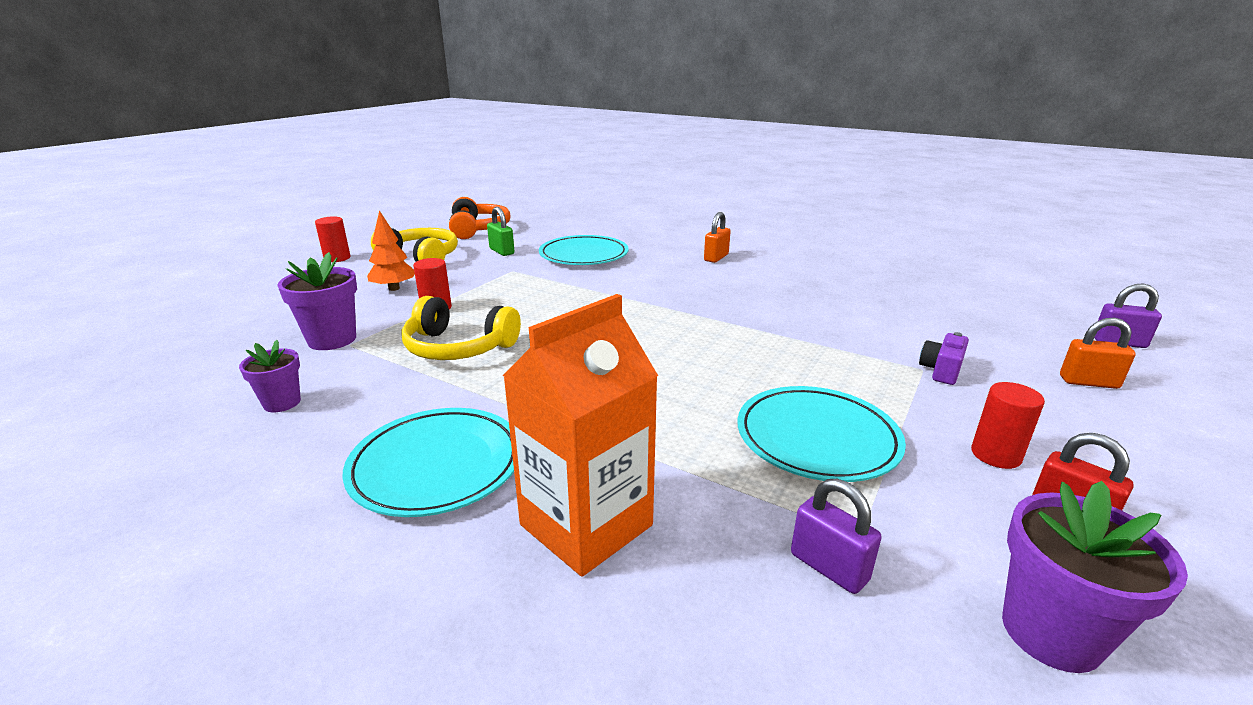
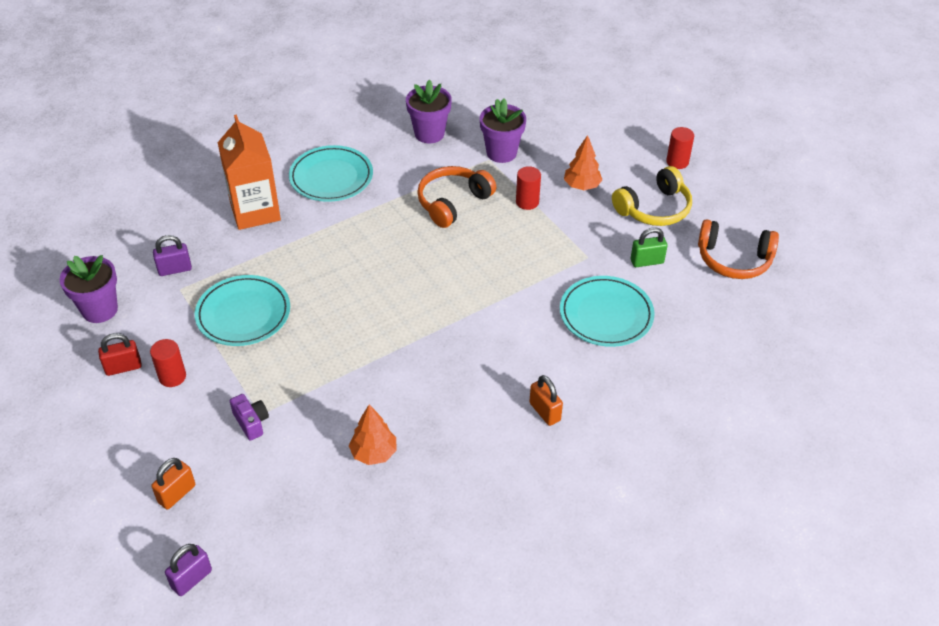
camera: 115 degrees right, 20 degrees up
purple flower pot [239,340,301,412] -> purple flower pot [406,80,452,143], size x1.60
yellow headphones [401,296,521,360] -> orange headphones [417,166,496,228]
none -> orange tree [349,404,396,465]

